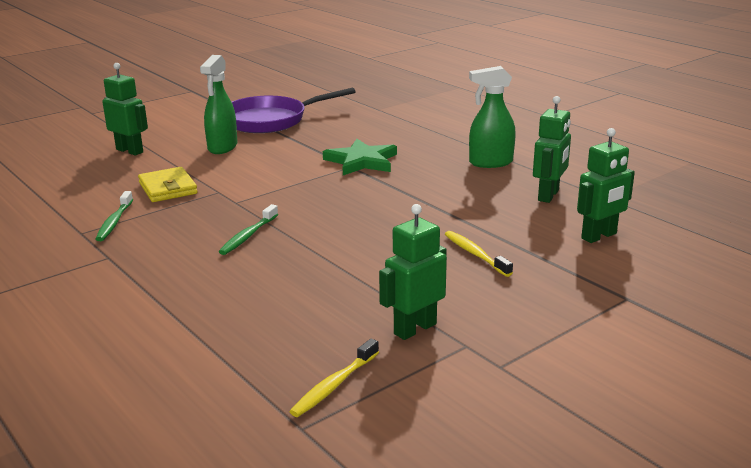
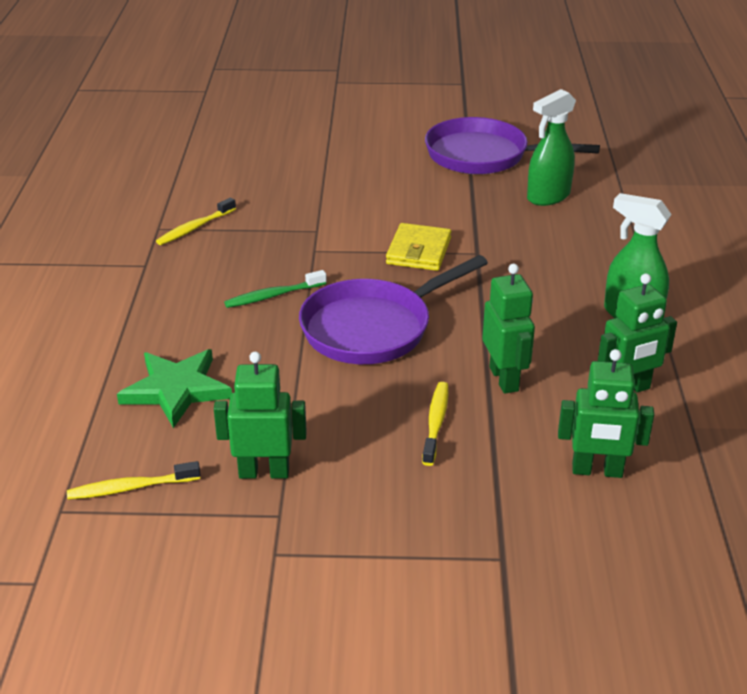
camera: 40 degrees right, 10 degrees up
green toothbrush [96,191,133,241] -> yellow toothbrush [156,197,236,245]
green robot [102,63,148,155] -> green robot moved to [482,264,535,394]
yellow wallet [138,167,198,202] -> yellow wallet moved to [386,223,452,271]
green spray bottle [200,55,238,154] -> green spray bottle moved to [527,89,576,206]
green star [323,139,397,175] -> green star moved to [117,349,232,428]
none -> purple pan [299,255,488,364]

